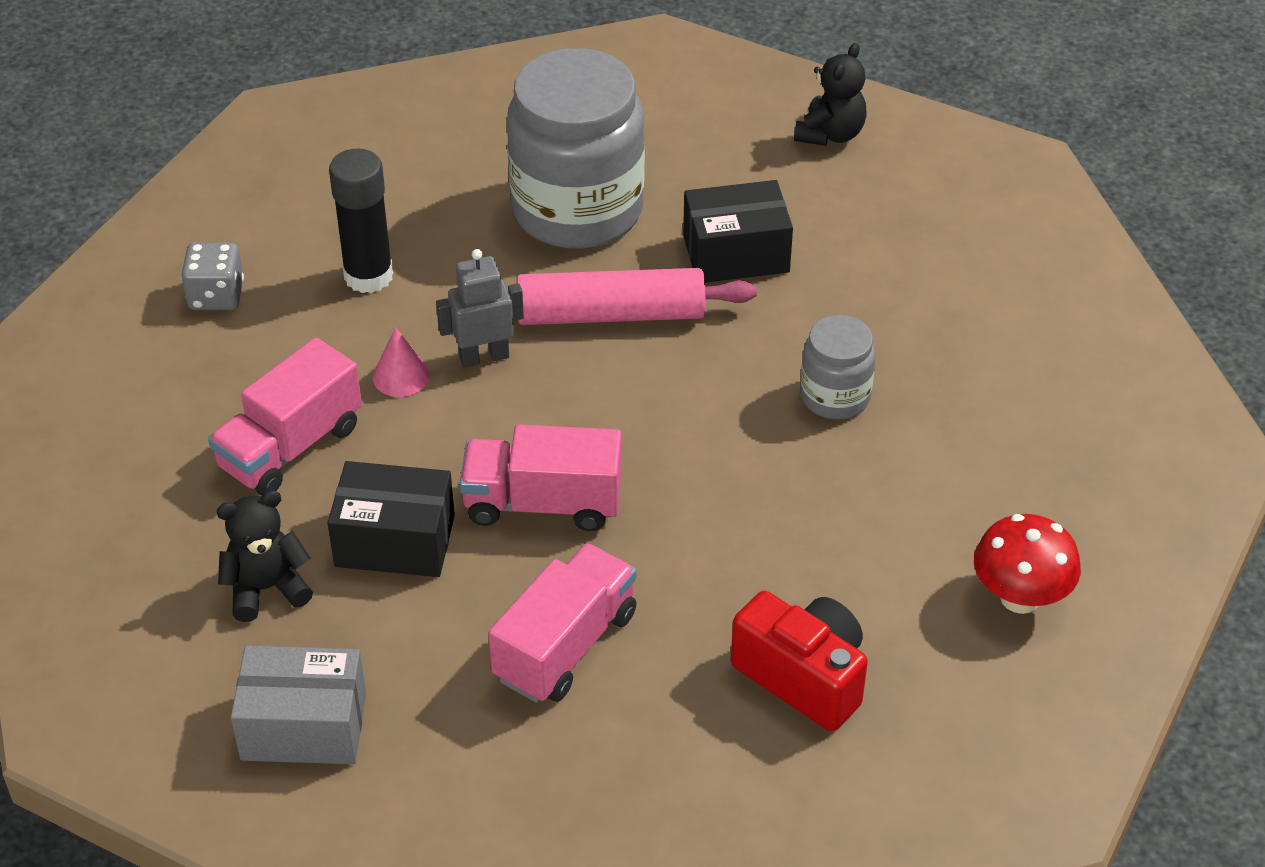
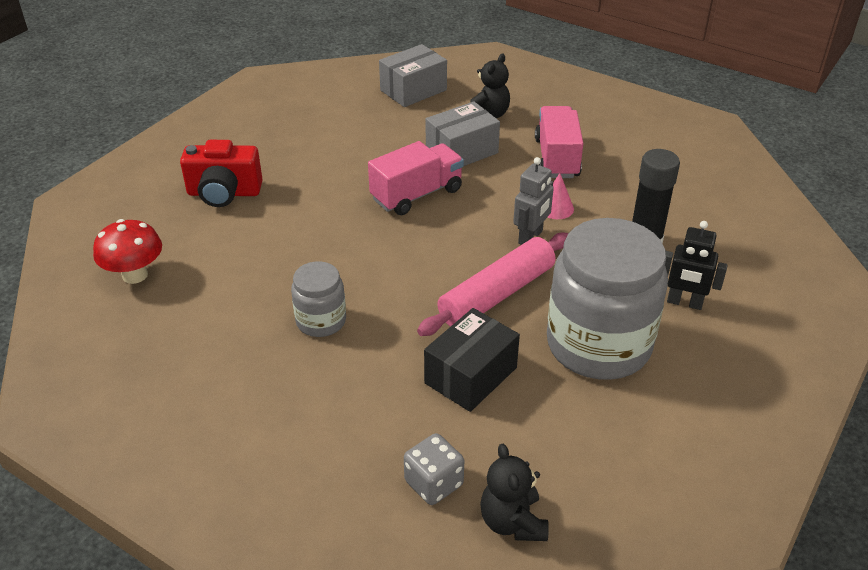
camera: 140 degrees right, 5 degrees down
grey dice [181,242,244,310] -> grey dice moved to [404,433,464,505]
black box [327,461,455,577] -> grey box [426,101,500,166]
pink truck [488,543,636,703] -> none
none -> black robot [665,221,728,310]

